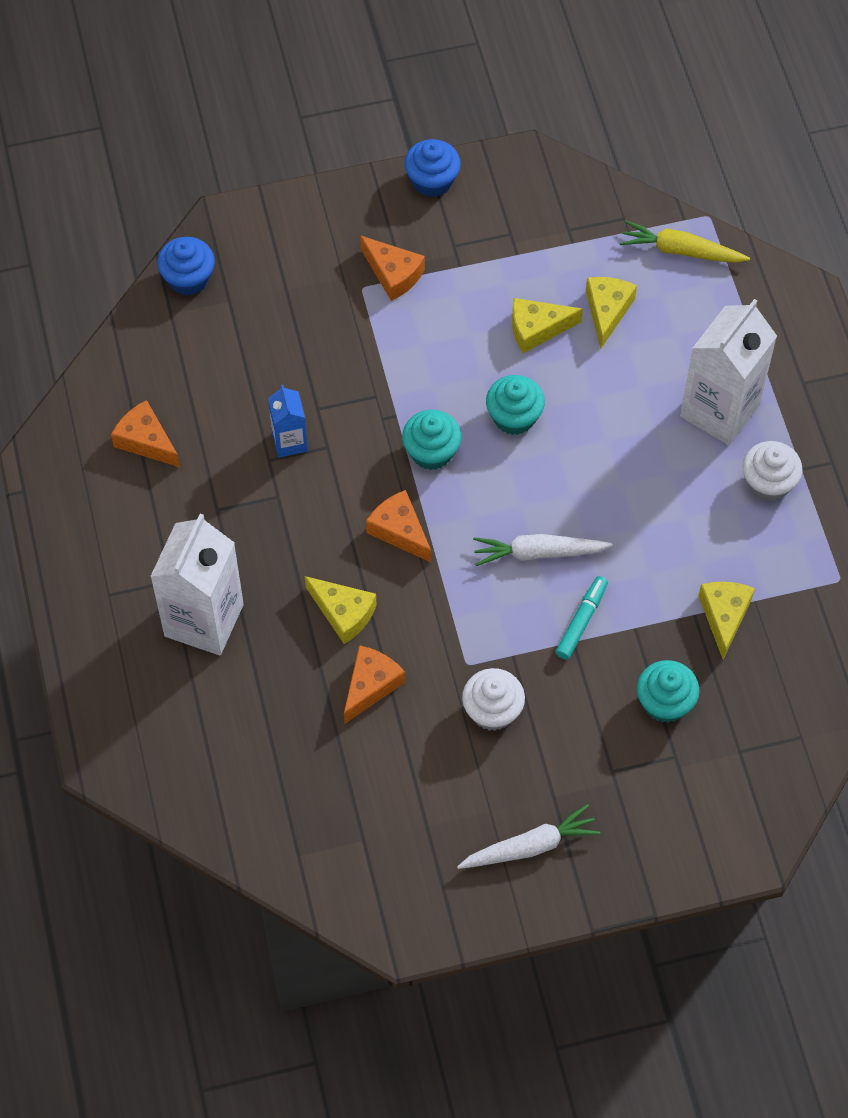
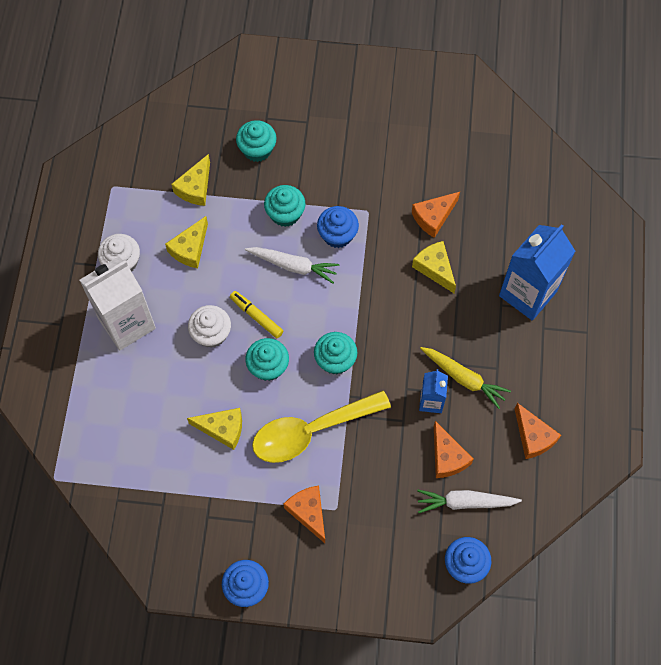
camera: 160 degrees left, 5 degrees up
white carton [150,514,244,655] -> blue carton [499,224,576,321]
orange cheese [366,490,431,562] -> orange cheese moved to [434,421,474,478]
white carrot [457,804,601,869] -> white carrot moved to [417,490,522,513]
white cupcake [462,668,525,731] -> white cupcake moved to [188,305,231,348]
turquoise marker [555,576,608,660] -> turquoise cupcake [264,185,305,227]
yellow cheese [586,277,637,349] -> yellow cheese moved to [165,216,208,268]
yellow carrot [620,221,750,263] -> yellow carrot moved to [420,347,511,409]
none -> yellow marker [230,291,283,338]
none -> yellow spoon [252,390,391,463]
none -> blue cupcake [317,206,359,248]

